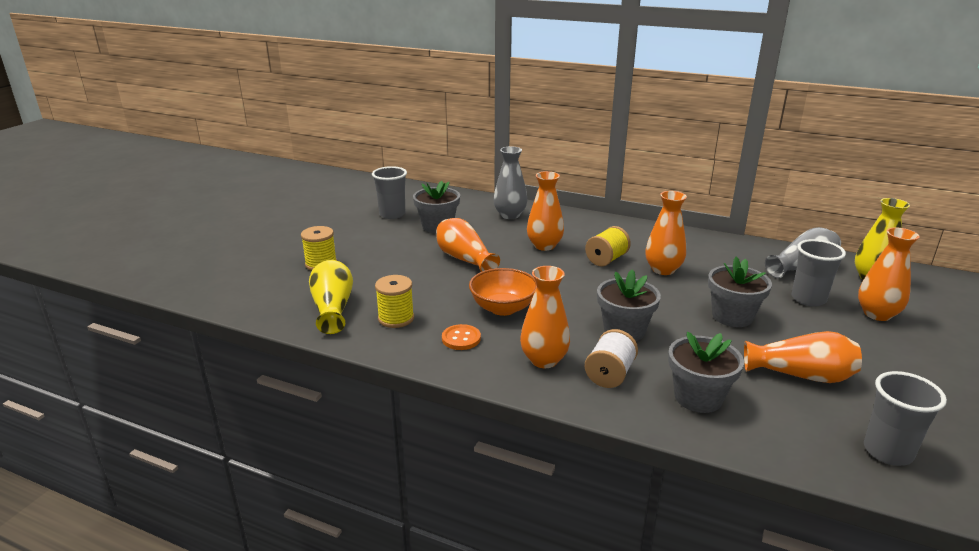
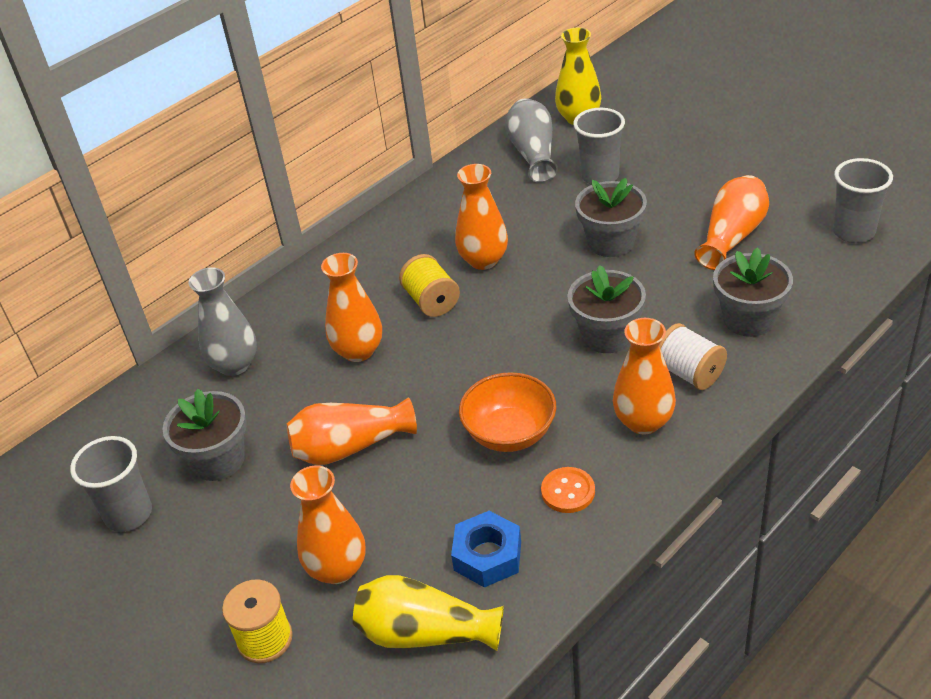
camera: 65 degrees left, 15 degrees up
yellow spool [375,275,414,328] -> blue nut [451,511,521,588]
orange vase [858,227,920,321] -> orange vase moved to [290,465,366,584]

